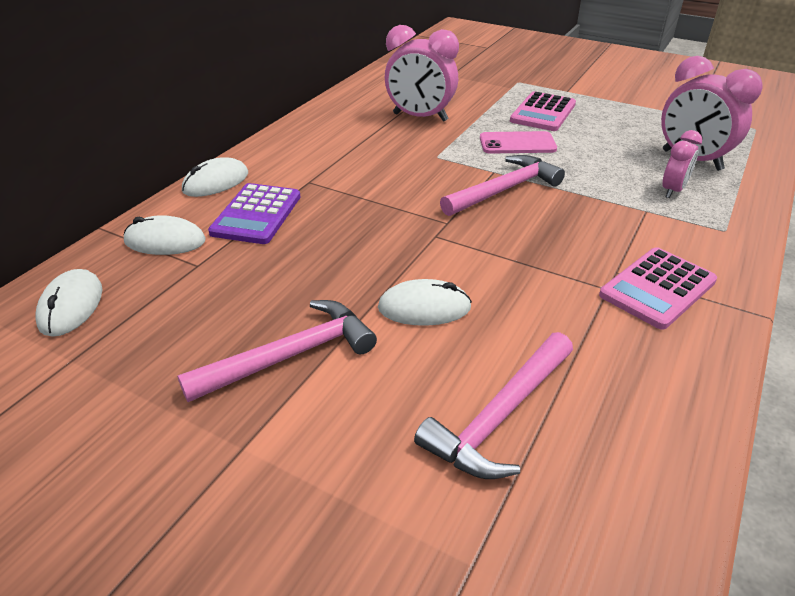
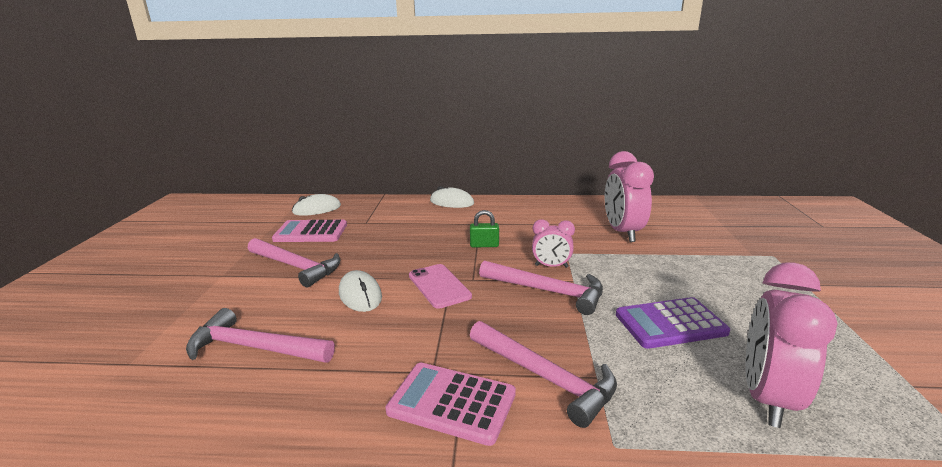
camera: 65 degrees right, 15 degrees down
white mouse [124,215,206,255] -> none
purple calculator [208,183,300,244] -> purple calculator moved to [616,297,730,349]
pink phone [480,131,557,154] -> pink phone moved to [409,264,472,309]
pink calculator [510,91,576,131] -> pink calculator moved to [272,220,347,242]
pink clock [662,130,702,198] -> pink clock moved to [532,219,575,268]
none -> green padlock [470,210,499,247]
none -> pink hammer [470,321,617,428]

